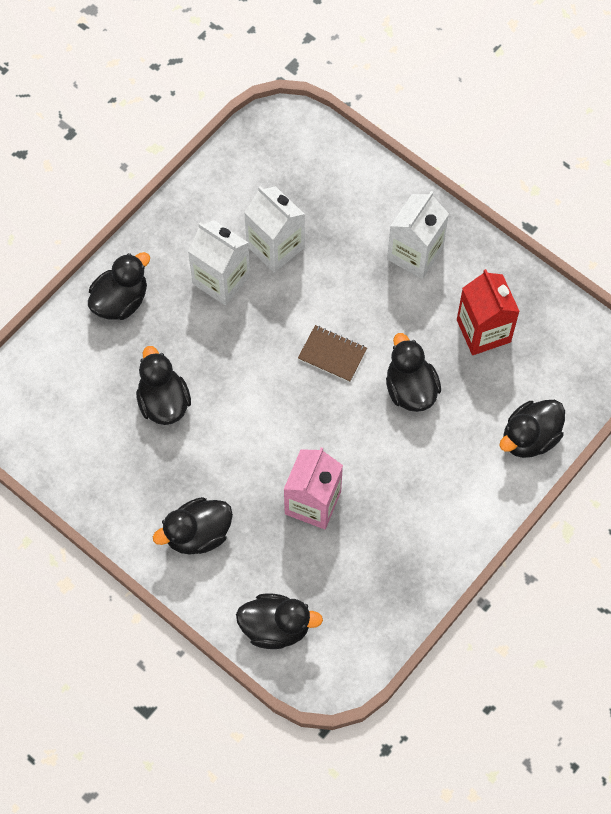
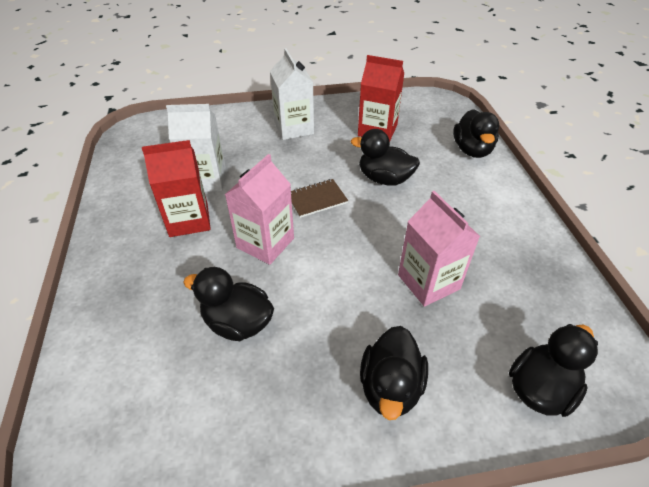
camera: 50 degrees left, 20 degrees down
black duck [88,252,150,320] -> none
white carton [188,220,250,305] -> red carton [142,140,211,237]
none -> pink carton [225,154,294,265]

